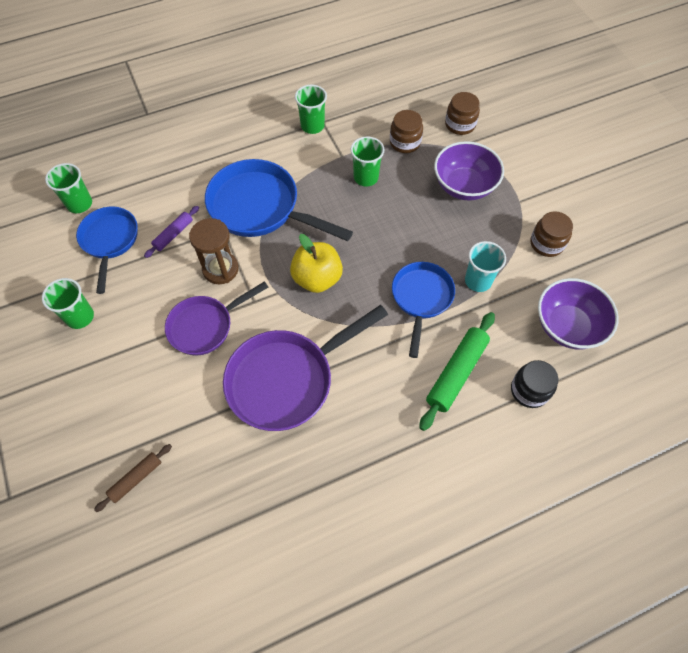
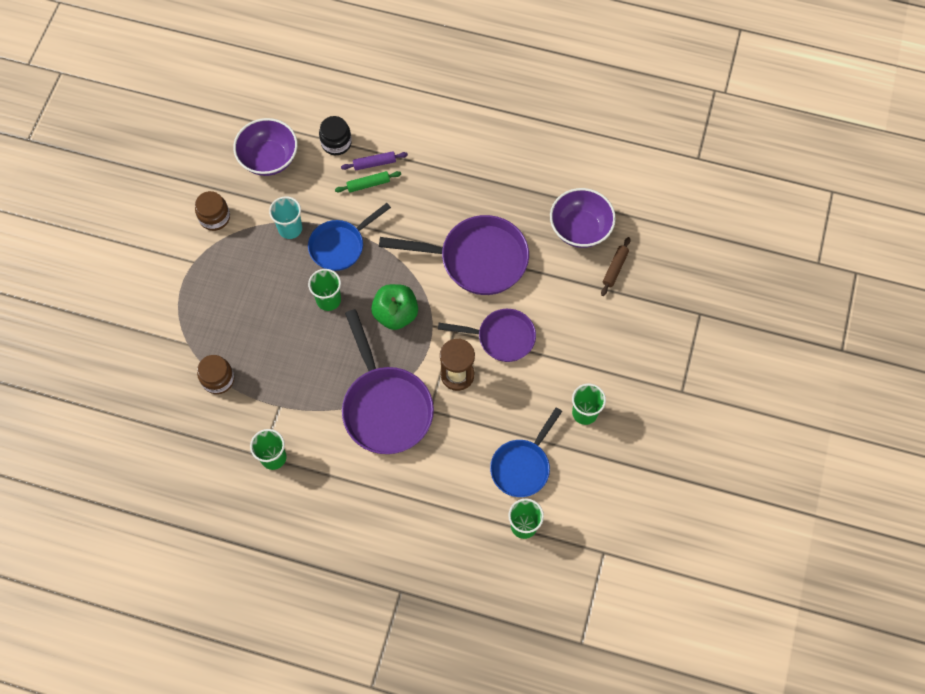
camera: 140 degrees left, 5 degrees up
brown rolling pin [94,444,172,512] -> brown rolling pin turned 60 degrees counterclockwise [601,237,631,296]
purple rolling pin [144,206,199,258] -> purple rolling pin moved to [341,151,408,170]
blue pan [205,159,353,241] -> purple pan [342,309,434,454]
yellow apple [290,234,343,293] -> green apple [371,284,418,330]
green cup [350,136,384,186] -> green cup moved to [308,269,341,311]
green rolling pin [419,312,495,431] -> green rolling pin [335,171,401,193], size x0.58
purple bowl [434,141,504,201] -> purple bowl moved to [550,188,616,248]
brown jar [445,92,480,135] -> none

